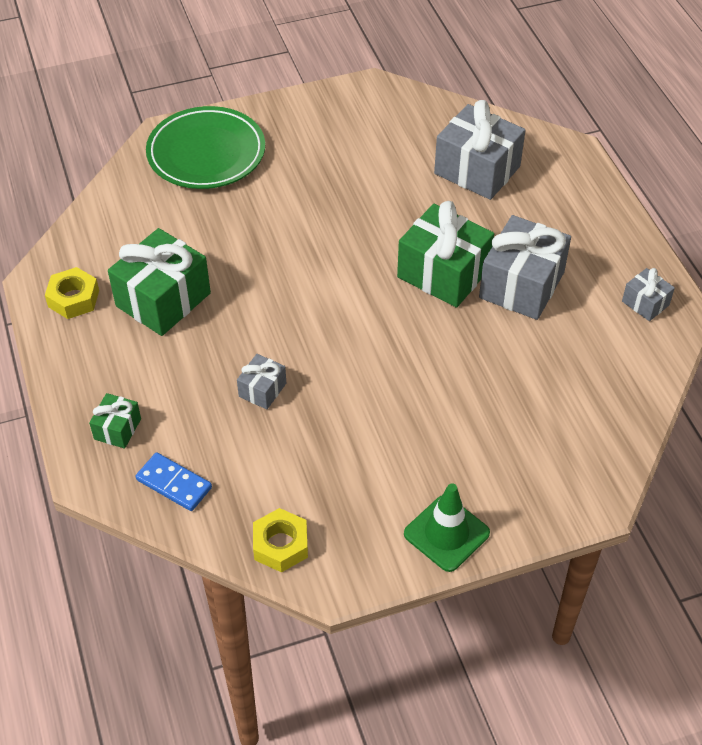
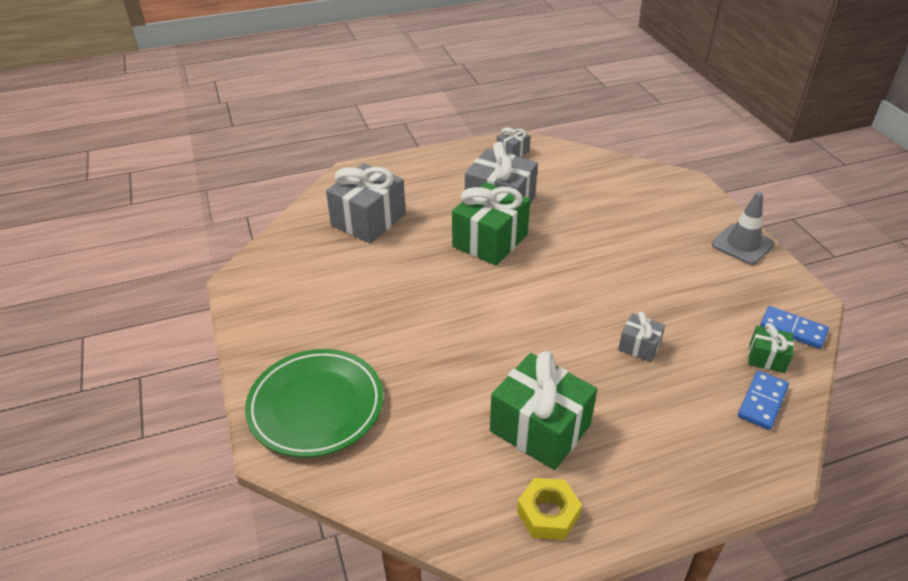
camera: 90 degrees left, 10 degrees down
green gift [89,393,141,449] -> green gift moved to [748,323,794,373]
yellow nut [253,508,308,573] -> blue domino [760,306,829,349]
green traffic cone [404,484,490,572] -> grey traffic cone [712,192,775,265]

